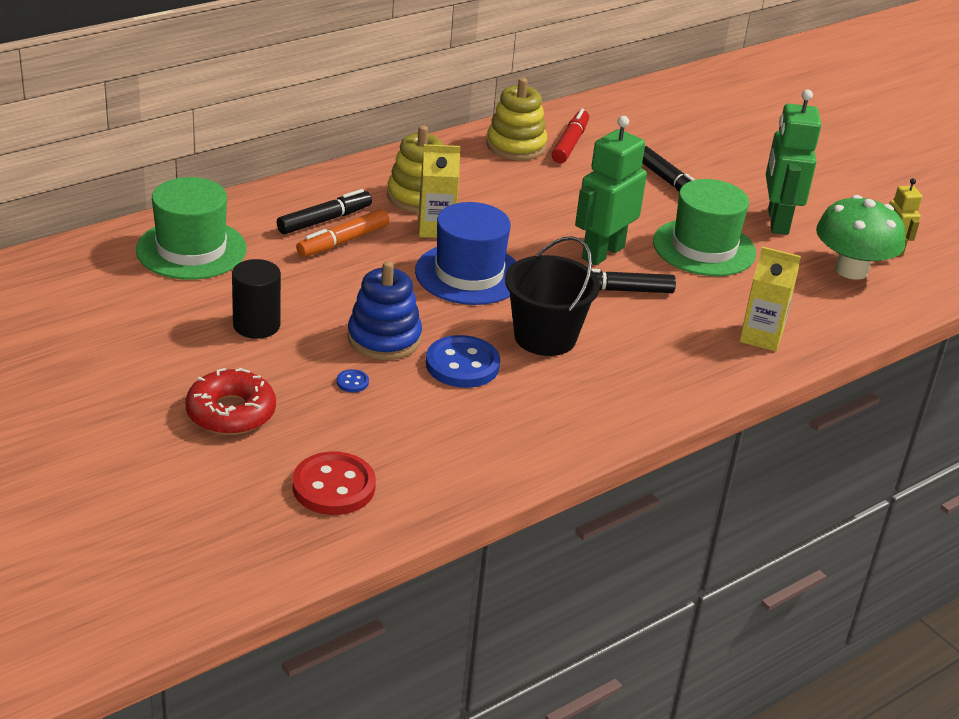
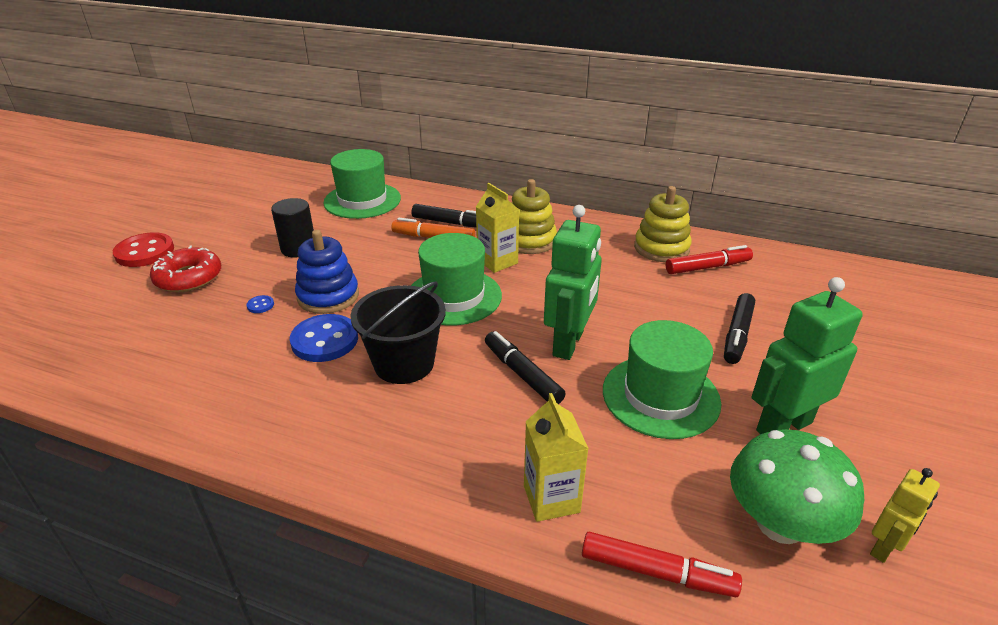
camera: 60 degrees right, 0 degrees up
red button [292,452,376,515] -> red button moved to [113,232,174,267]
blue hat [415,202,517,305] -> green hat [411,233,502,325]
green robot [575,116,647,265] -> green robot turned 105 degrees clockwise [544,205,602,360]
none -> red marker [582,532,742,597]

